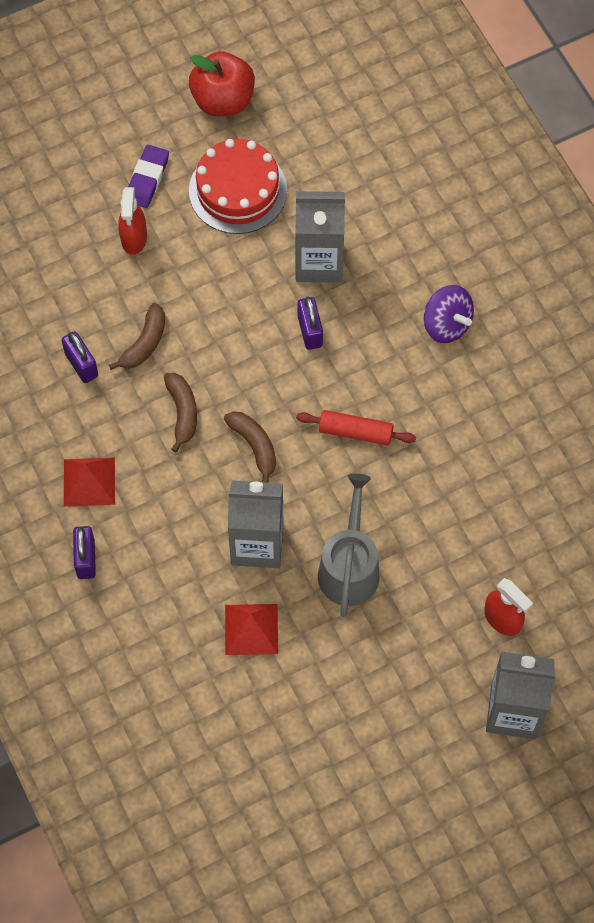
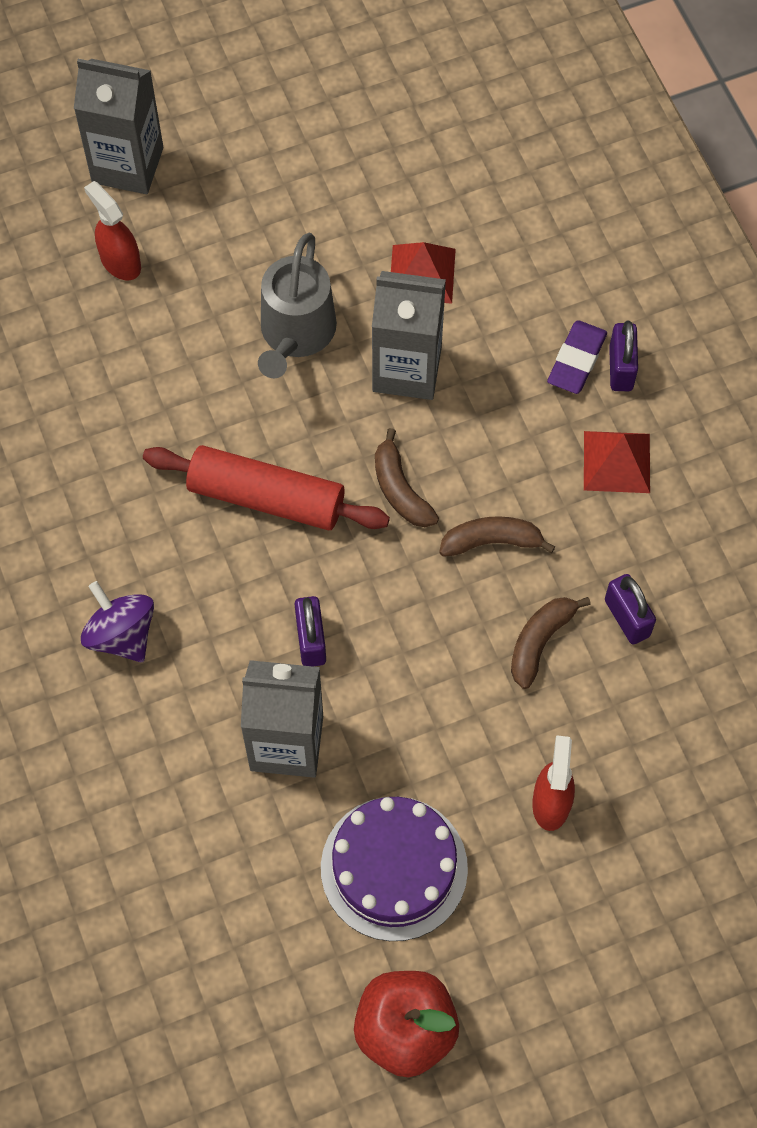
camera: 175 degrees left, 0 degrees up
purple eraser [128,145,169,208] -> purple eraser moved to [547,320,607,394]
brown banana [164,373,197,452] -> brown banana turned 90 degrees clockwise [439,516,555,557]
red cake [189,139,287,234] -> purple cake [321,796,468,941]
red rolling pin [296,410,416,445] -> red rolling pin [143,445,390,531], size x1.60

